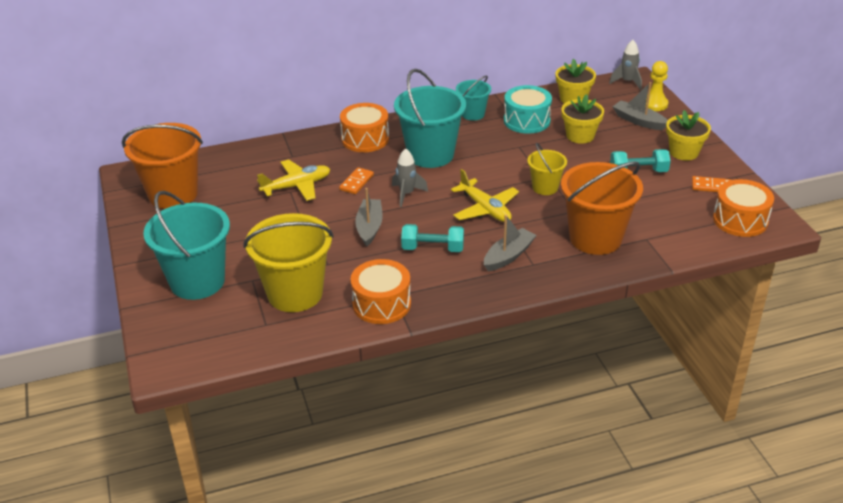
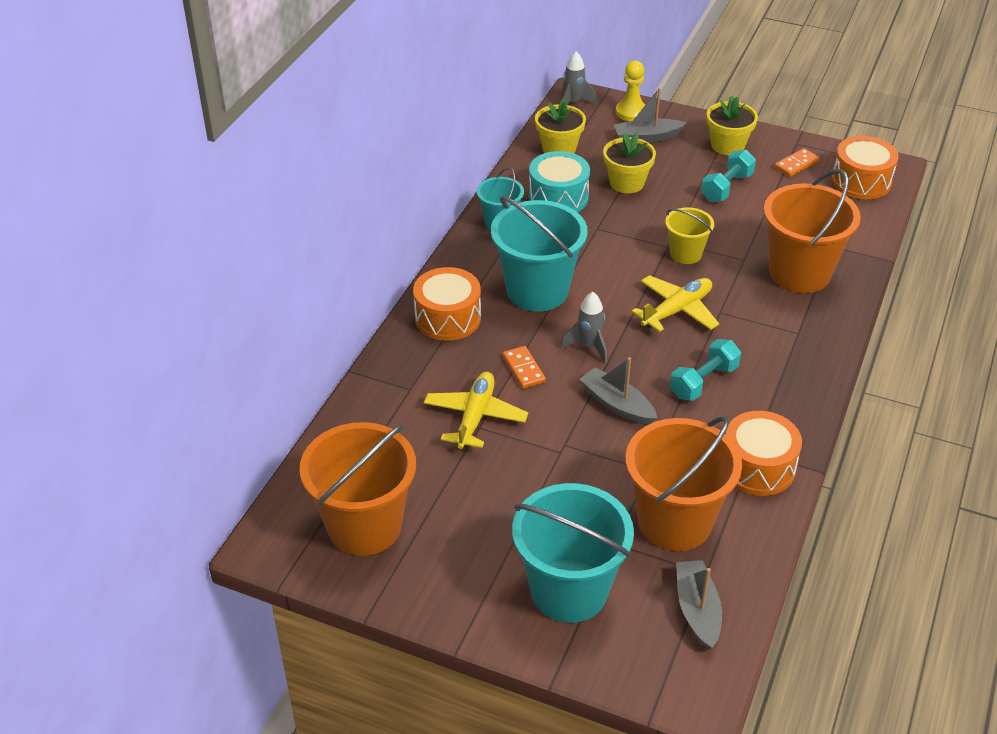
camera: 50 degrees left, 5 degrees up
yellow bucket [243,213,334,312] -> orange bucket [625,416,742,551]
yellow plane [451,169,519,222] -> yellow plane turned 45 degrees counterclockwise [631,275,719,332]
grey boat [484,215,537,271] -> grey boat moved to [676,560,722,650]

